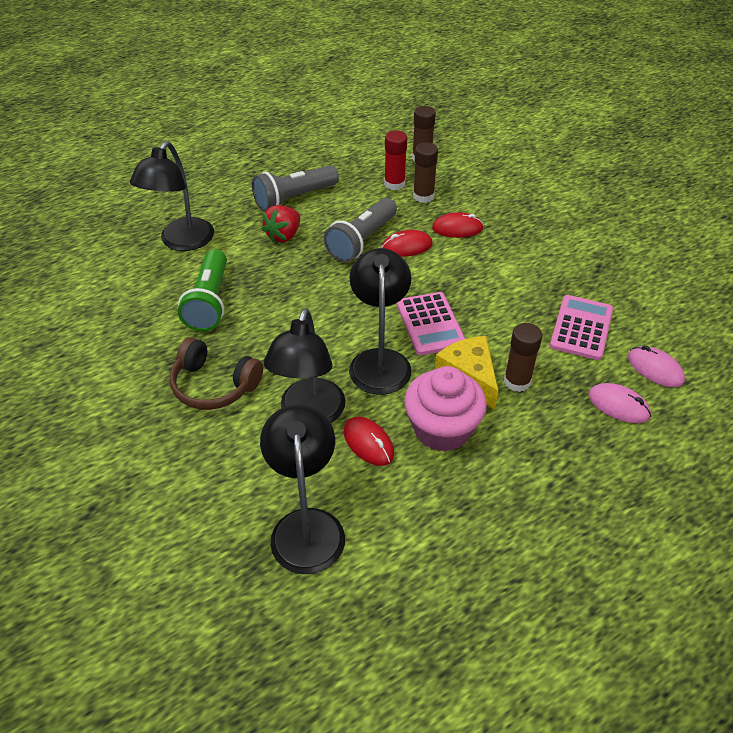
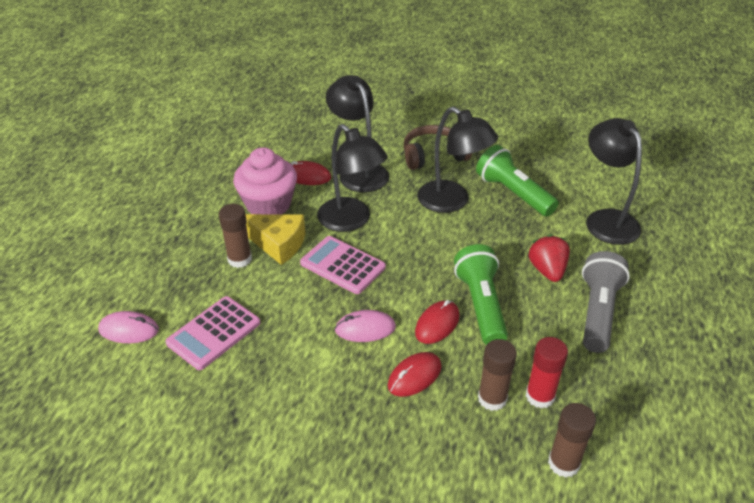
camera: 140 degrees right, 5 degrees down
black lamp [260,404,345,574] -> black lamp moved to [417,107,498,213]
grey flashlight [324,198,397,262] -> green flashlight [454,244,508,345]
pink calculator [550,295,613,360] -> pink calculator turned 60 degrees clockwise [165,296,260,370]
pink mouse [588,383,651,423] -> pink mouse moved to [335,310,396,342]

